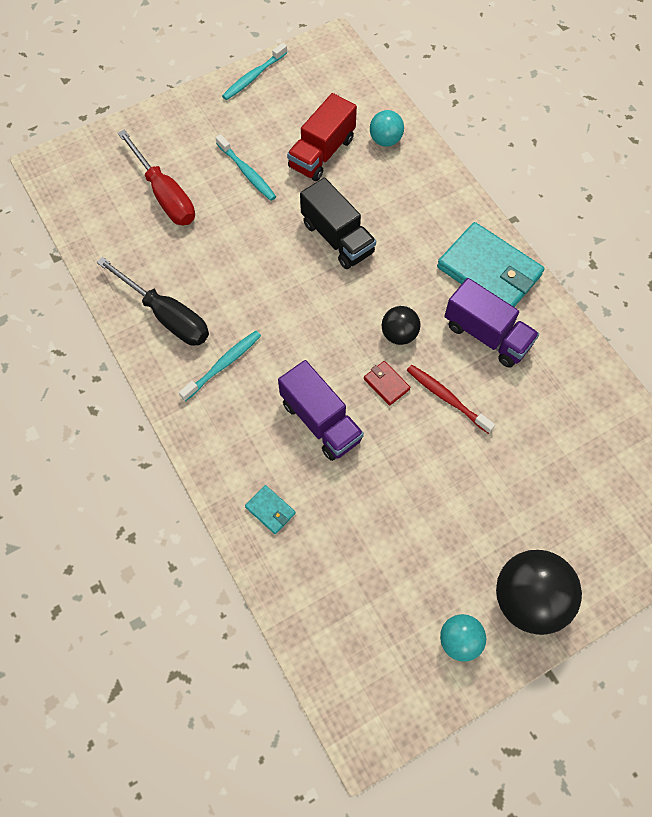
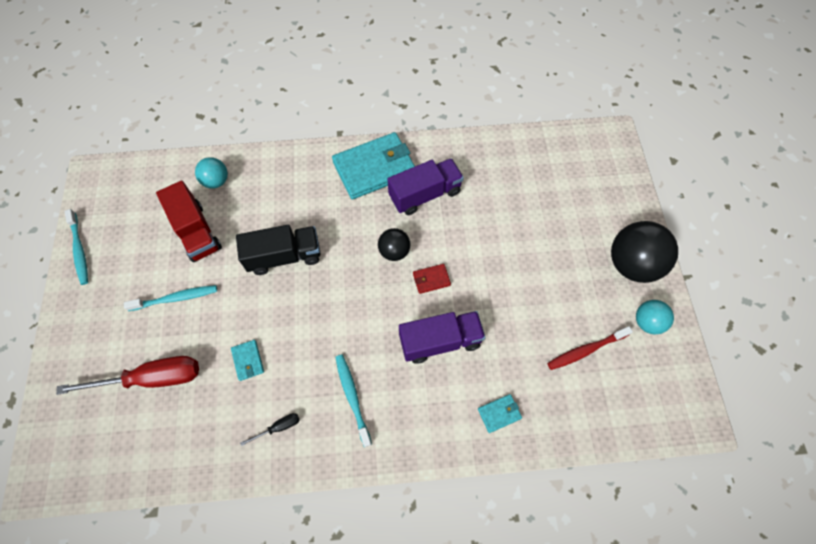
camera: 65 degrees left, 0 degrees up
black screwdriver [97,257,209,346] -> black screwdriver [240,413,300,446], size x0.43
red toothbrush [407,365,495,434] -> red toothbrush moved to [547,326,633,370]
none -> turquoise wallet [231,340,264,381]

